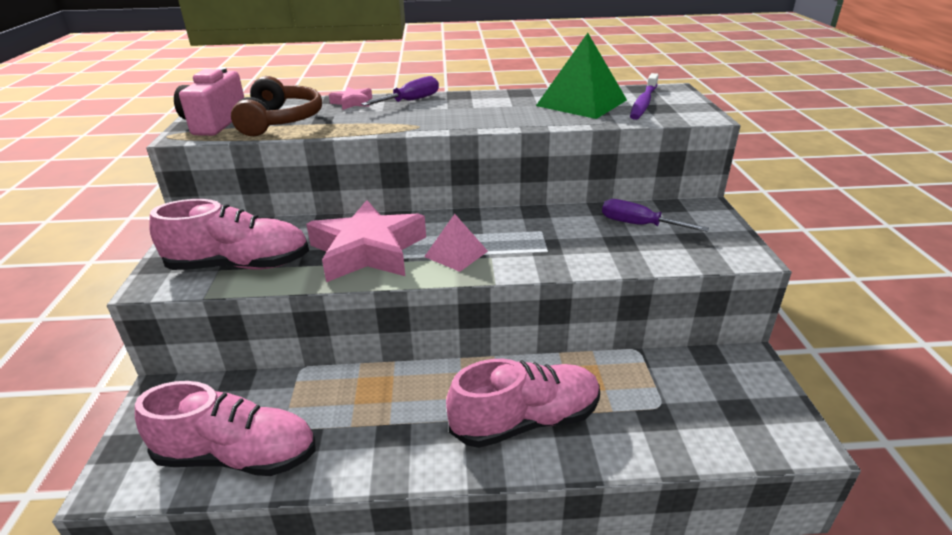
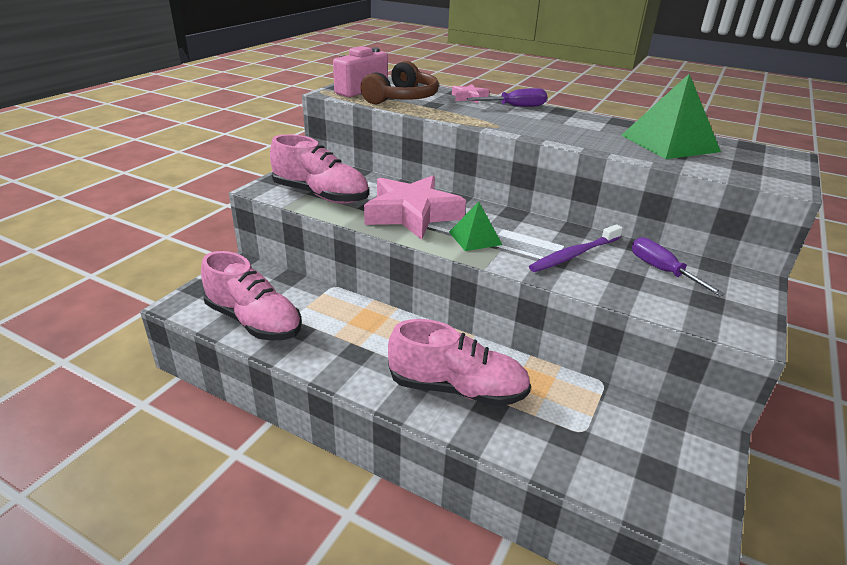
camera: 30 degrees right, 0 degrees up
pink pyramid [424,214,488,272] -> green pyramid [449,202,502,251]
purple toothbrush [630,73,658,120] -> purple toothbrush moved to [529,224,623,272]

